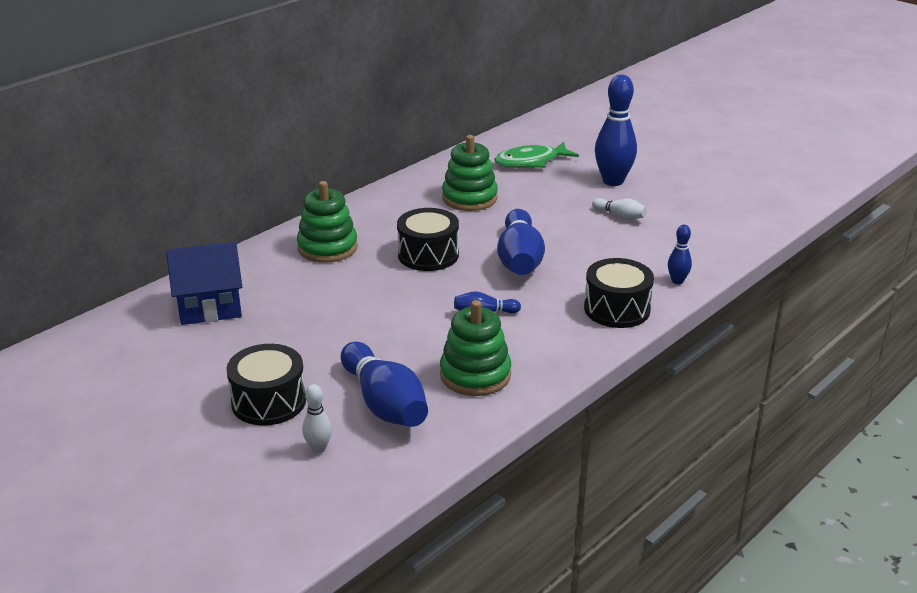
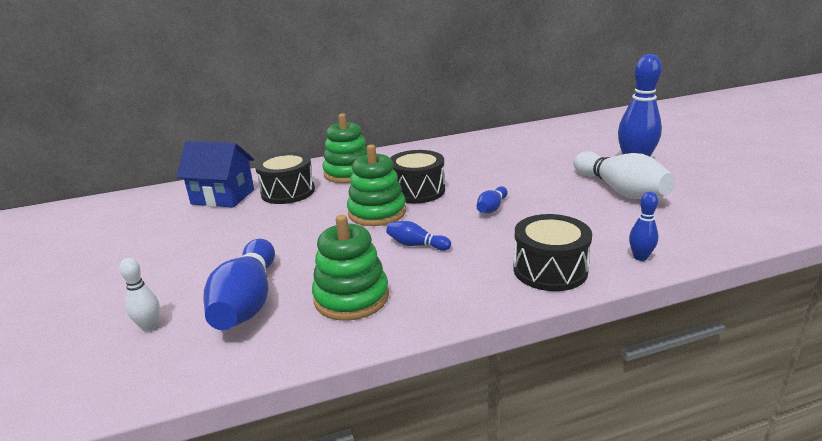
camera: 30 degrees right, 5 degrees down
black drum [226,344,306,426] -> black drum moved to [255,152,315,204]
green stacking toy [442,135,498,211] -> green stacking toy moved to [347,145,406,226]
green fish [494,142,579,168] -> none
blue bowling pin [497,209,545,275] -> blue bowling pin [477,186,508,213], size x0.49
white bowling pin [592,198,647,220] -> white bowling pin [573,151,675,199], size x2.04

